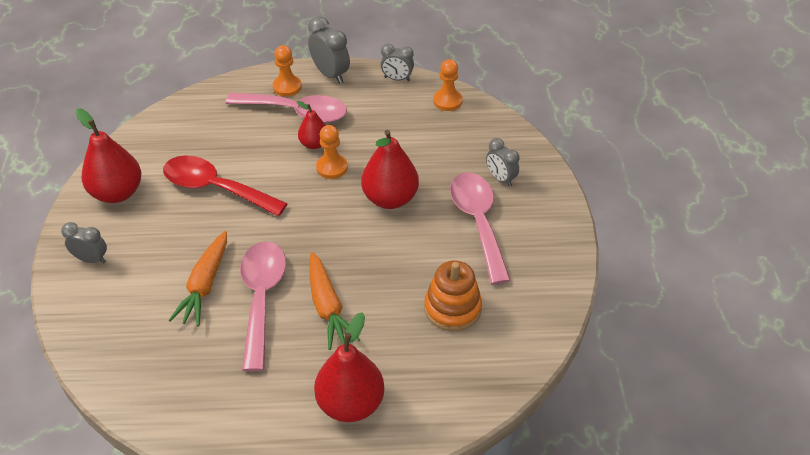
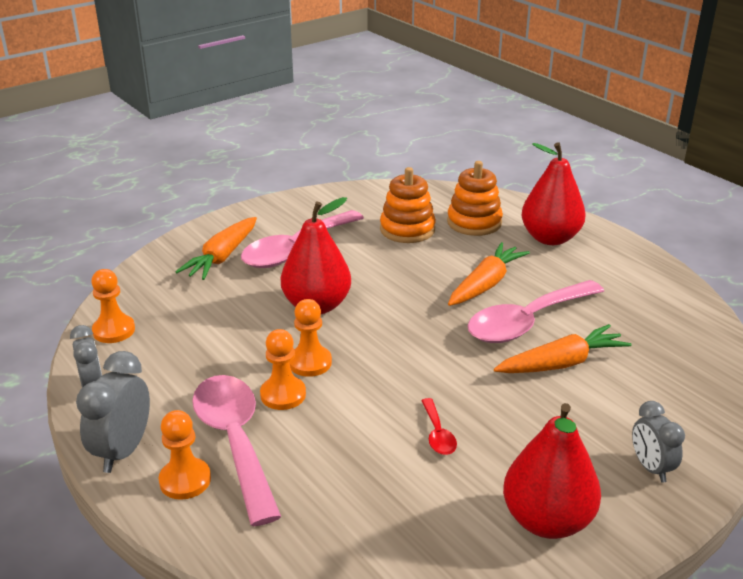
camera: 125 degrees left, 15 degrees down
red spoon [163,155,288,216] -> red spoon [421,398,457,455], size x0.43
red pear [297,101,326,149] -> orange pawn [260,329,306,410]
grey clock [486,138,519,187] -> orange carrot [175,217,257,280]
none -> orange stacking toy [447,161,503,236]

